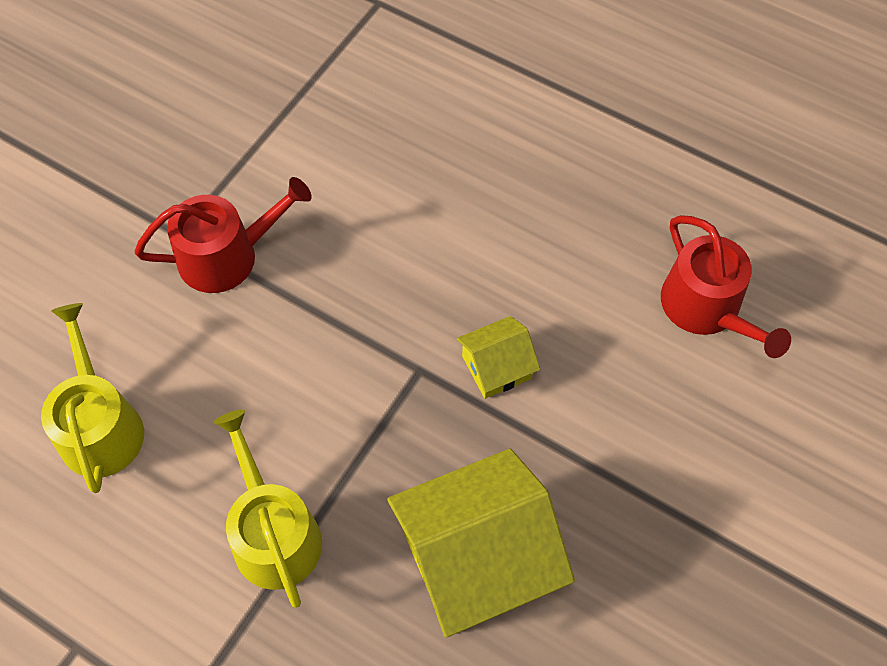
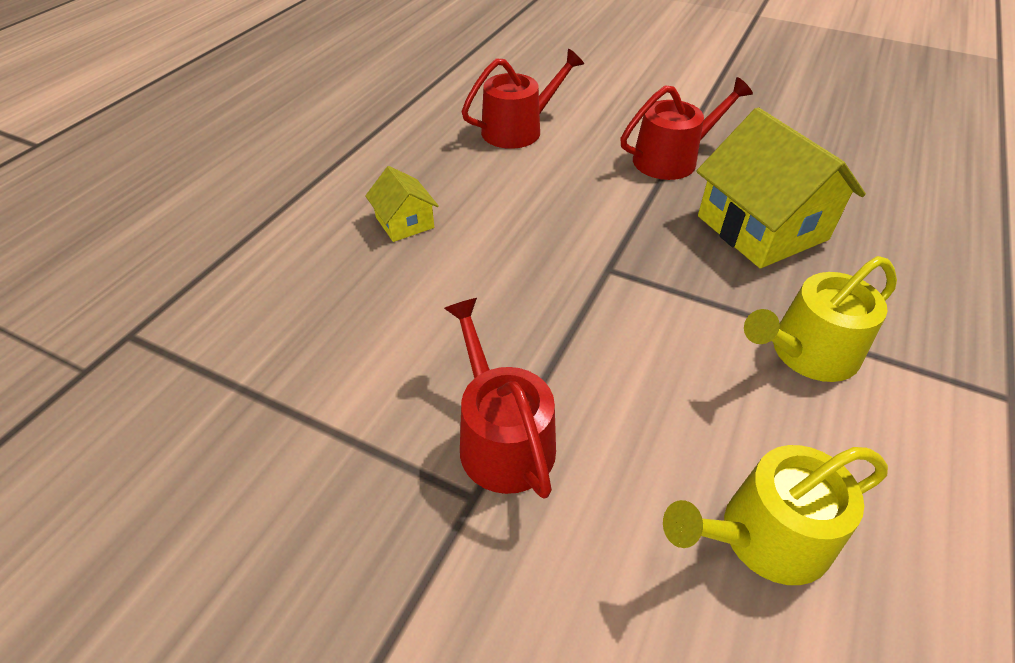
camera: 95 degrees left, 15 degrees down
yellow house [457,316,540,399] -> yellow house moved to [365,166,439,242]
none -> red watering can [620,77,753,180]

